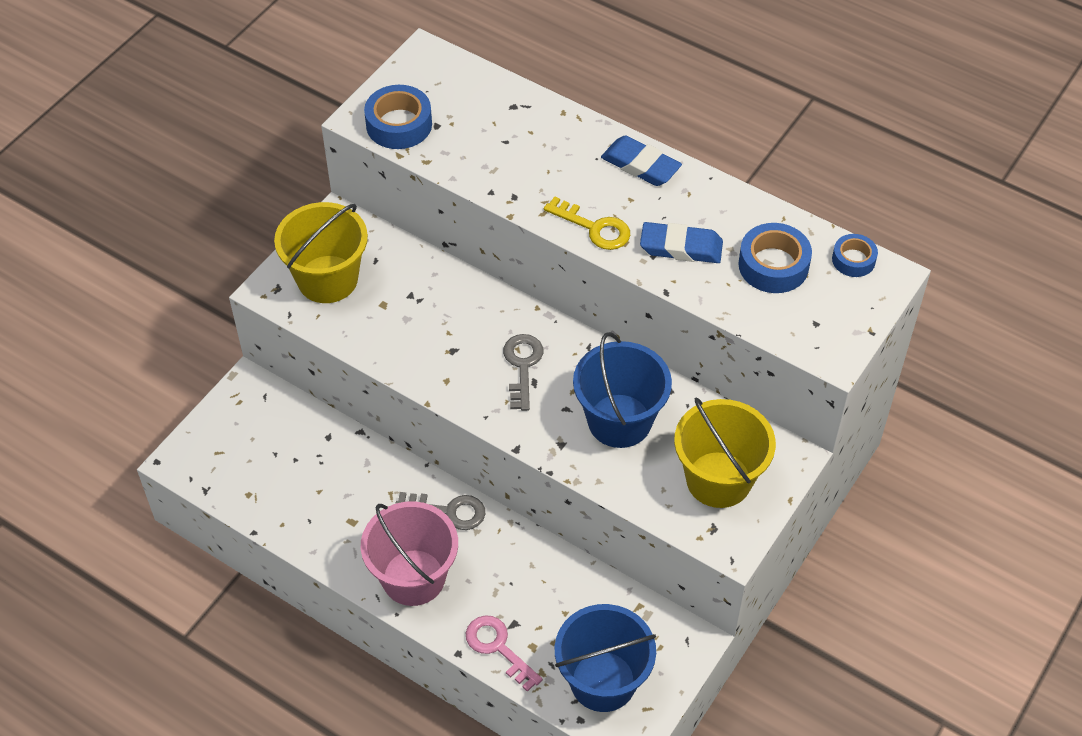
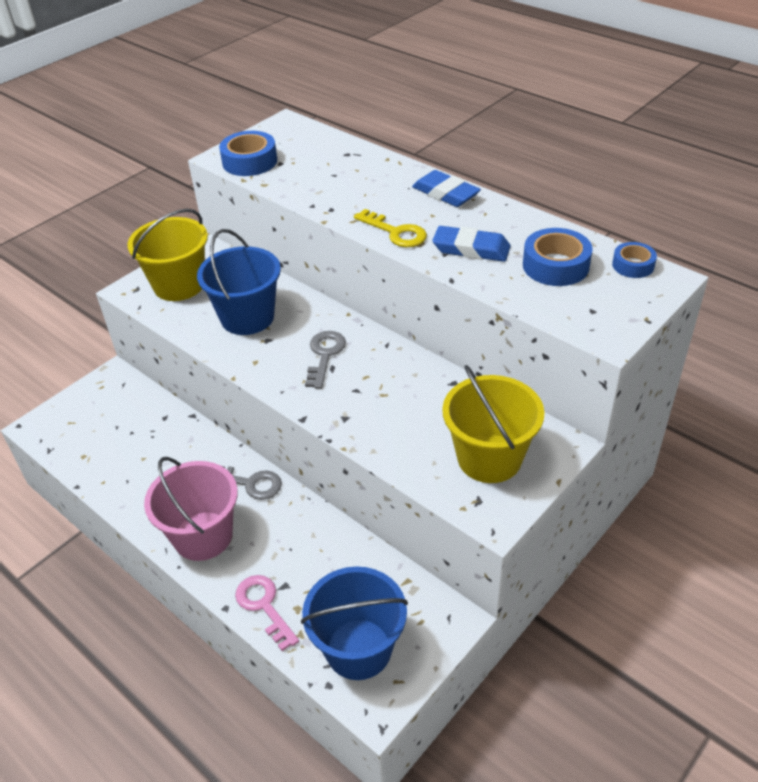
camera: 10 degrees right, 10 degrees down
blue bucket [573,332,672,448] -> blue bucket moved to [197,229,281,335]

